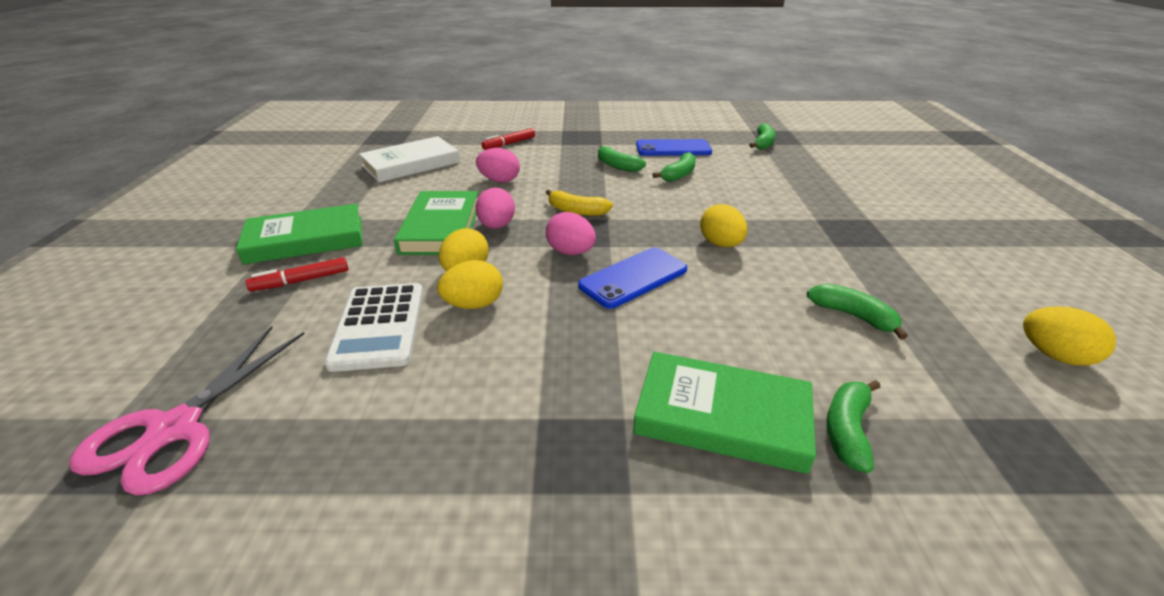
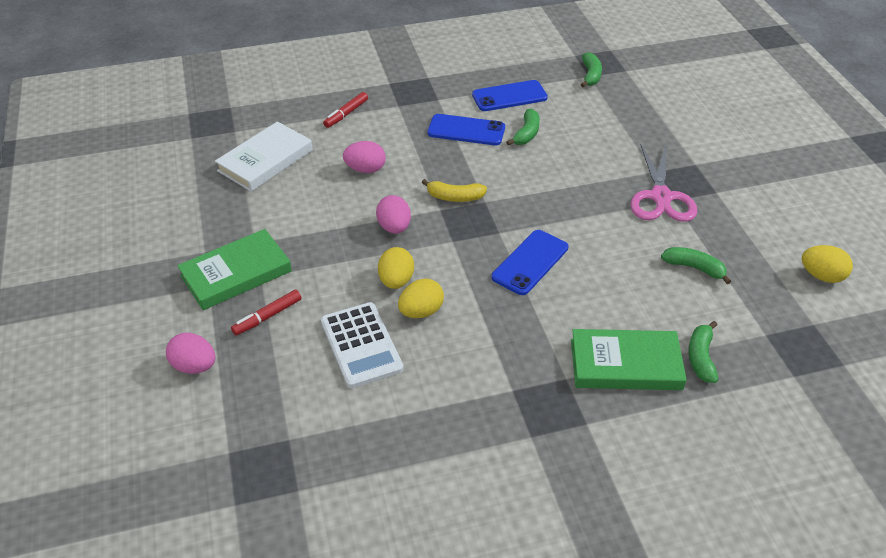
camera: 15 degrees left, 10 degrees up
pink scissors [69,326,304,496] -> pink scissors moved to [630,144,698,222]
green book [394,191,478,255] -> none
pink egg [546,212,596,255] -> pink egg moved to [166,333,216,374]
green banana [598,146,646,172] -> blue phone [428,114,505,145]
yellow egg [700,204,748,247] -> none

